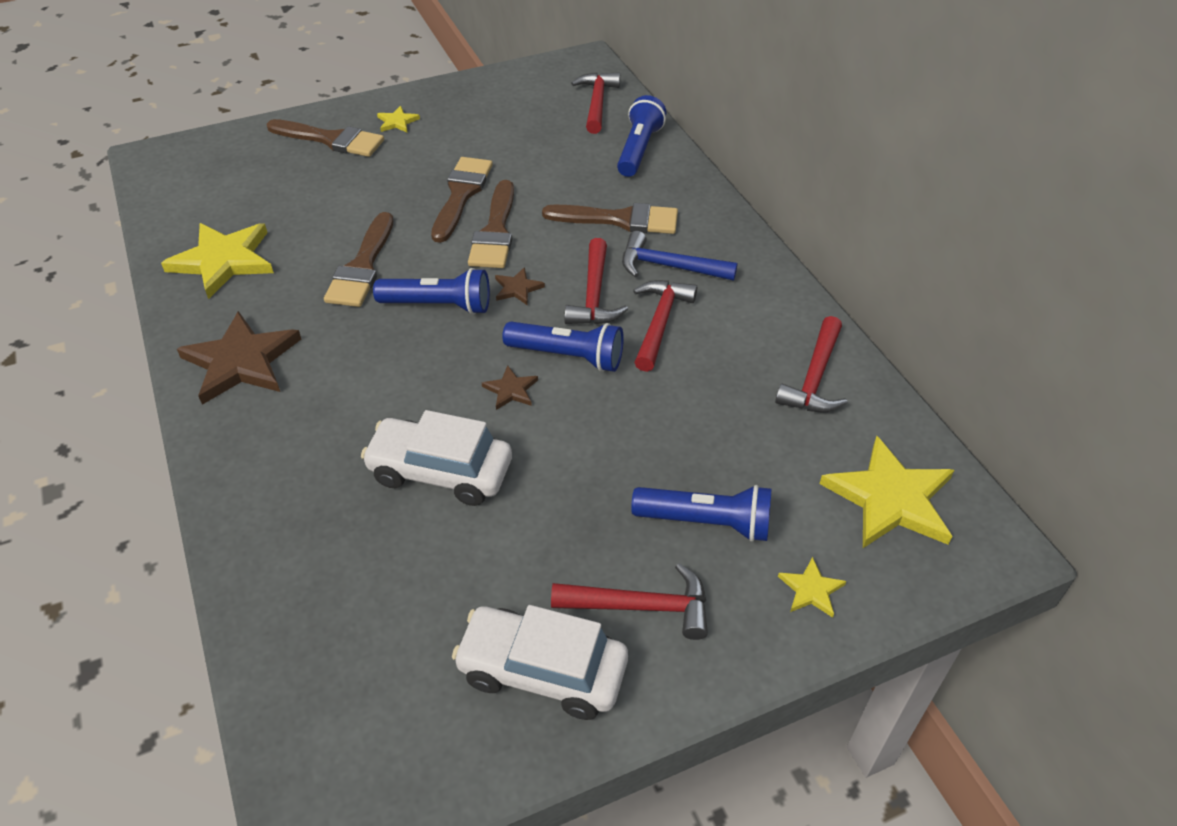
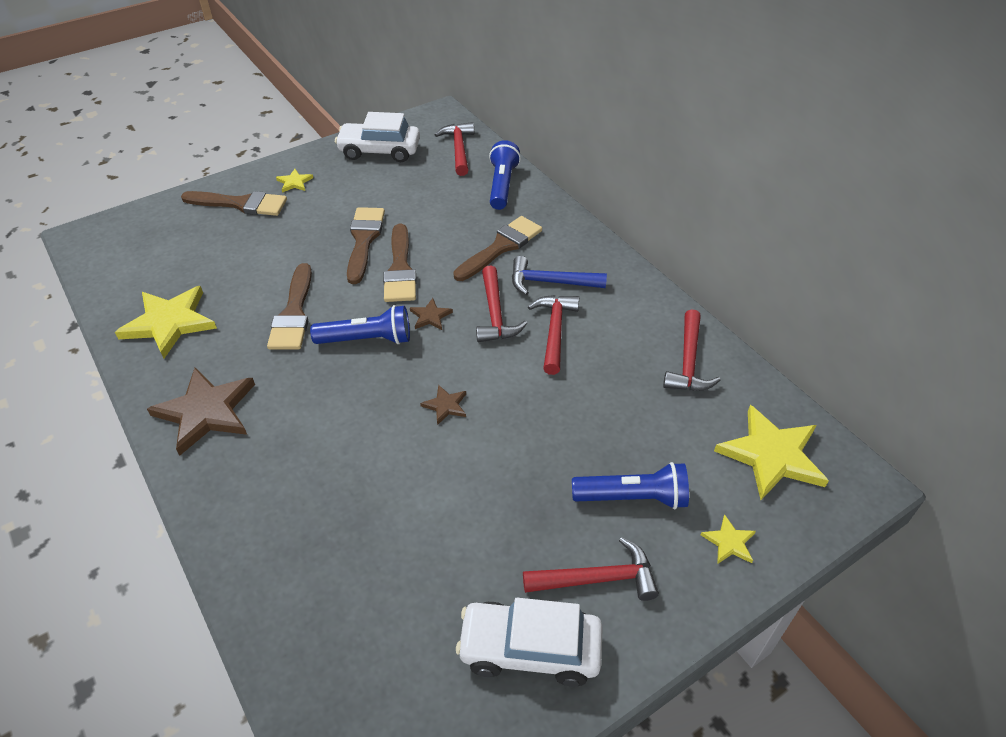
camera: 10 degrees left, 0 degrees up
white car [361,410,512,506] -> white car moved to [335,112,420,162]
blue flashlight [502,322,624,372] -> none
brown brush [542,203,678,234] -> brown brush turned 45 degrees counterclockwise [453,216,542,281]

